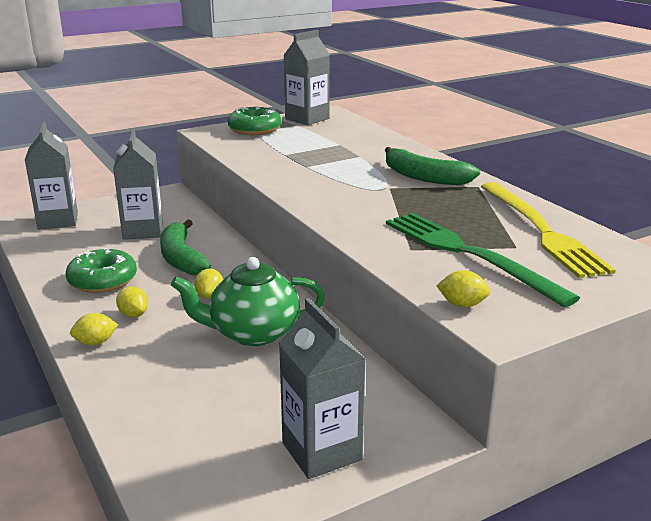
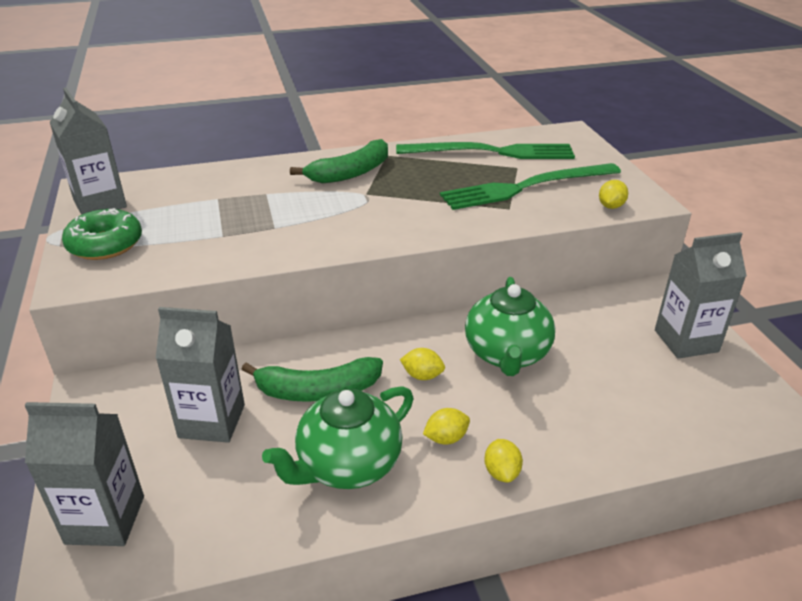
camera: 75 degrees left, 10 degrees up
green donut [66,248,137,293] -> green teapot [262,386,413,489]
yellow fork [481,182,616,278] -> green fork [396,142,575,159]

